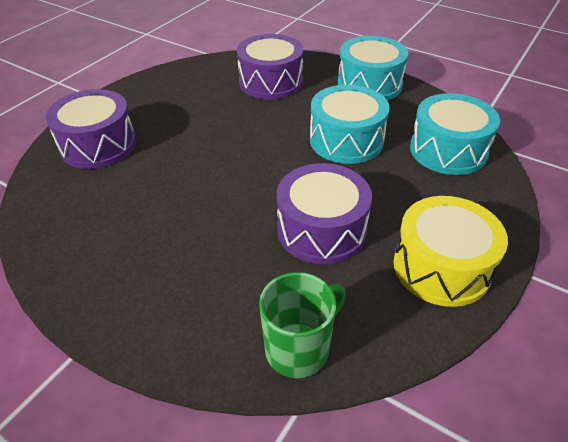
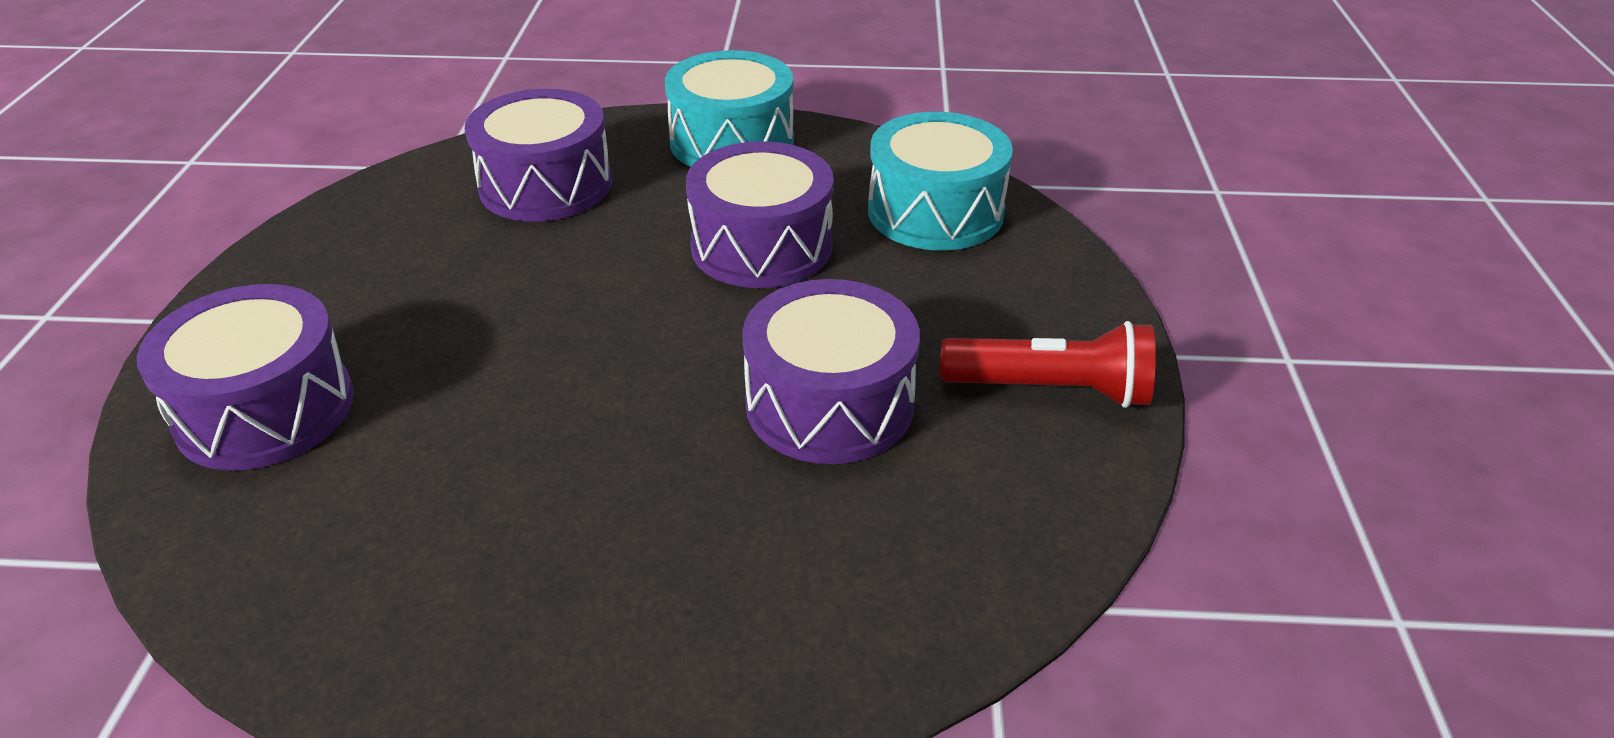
camera: 30 degrees left, 5 degrees down
green mug [259,272,346,378] -> none
turquoise drum [310,85,390,164] -> purple drum [686,141,834,288]
yellow drum [393,196,508,307] -> red flashlight [940,321,1156,408]

